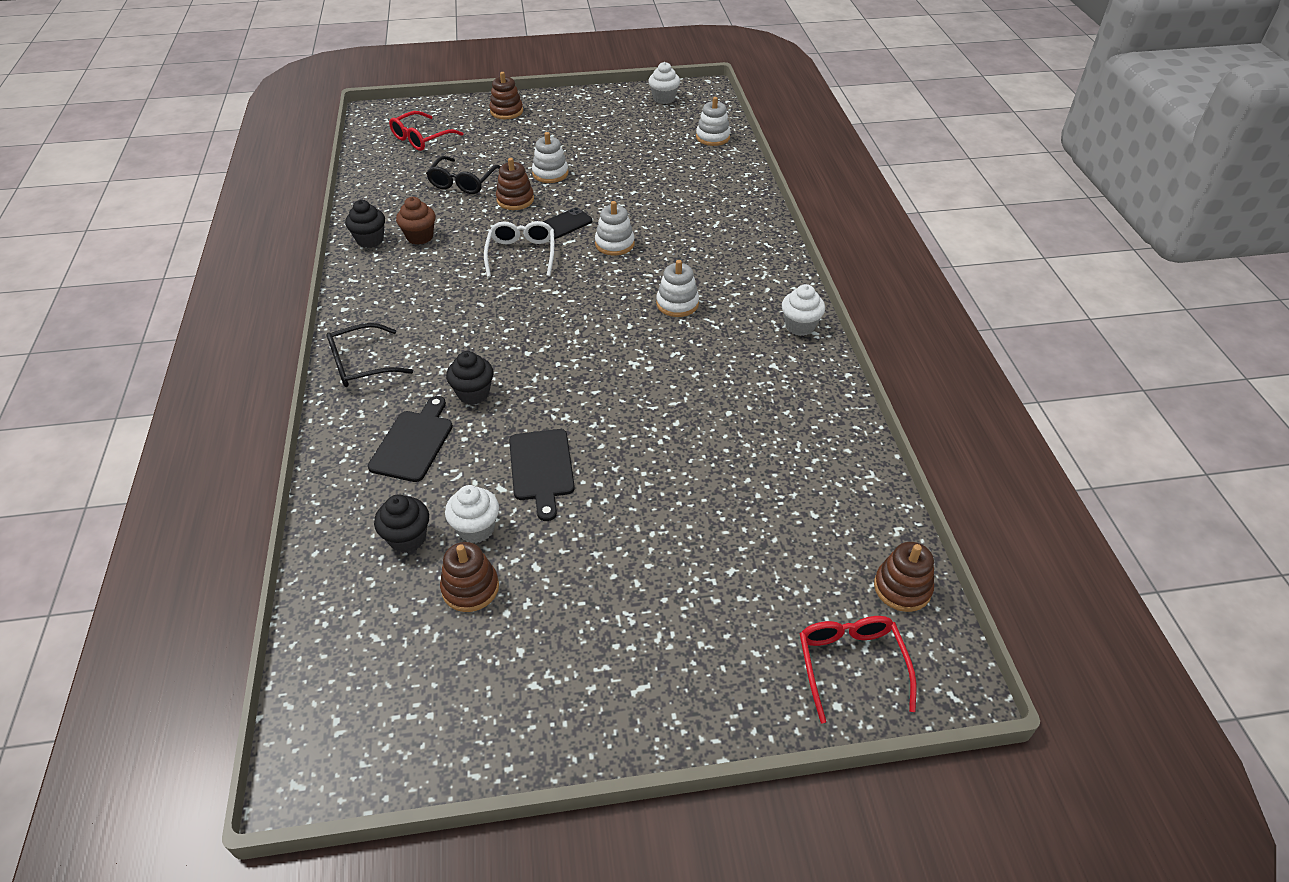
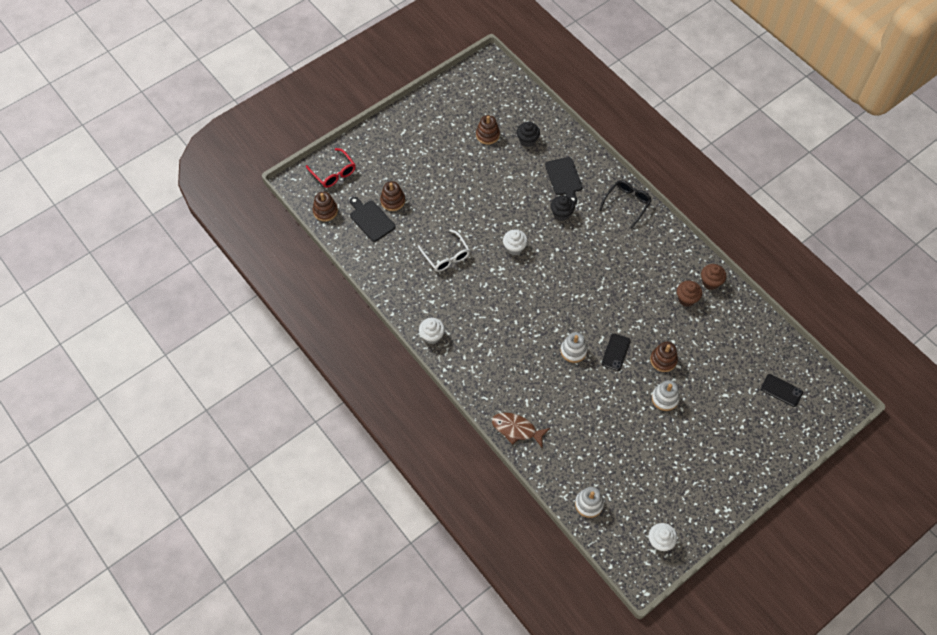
camera: 150 degrees right, 15 degrees up
black cupcake [345,200,385,248] -> brown cupcake [701,264,726,290]
red glasses [389,111,464,151] -> black phone [761,374,803,407]
black glasses [426,156,501,194] -> none
white cupcake [445,485,499,543] -> white cupcake moved to [503,230,528,255]
white glasses [484,221,554,277] -> white glasses moved to [418,229,470,272]
brown stacking toy [489,72,523,119] -> brown stacking toy moved to [380,181,405,211]
black cutting board [509,429,575,521] -> black cutting board moved to [350,197,396,242]
white stacking toy [656,260,699,317] -> none
none -> brown fish [492,413,550,447]

